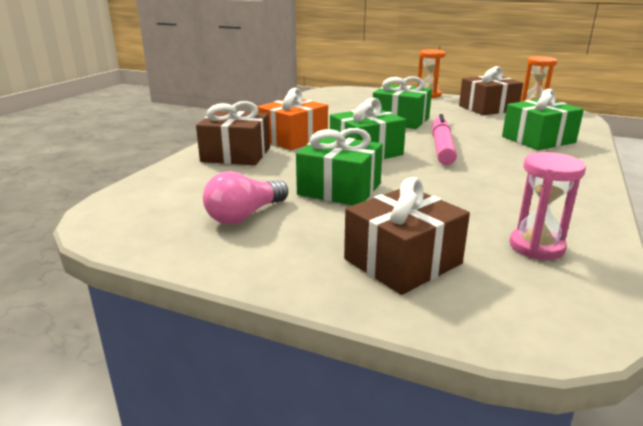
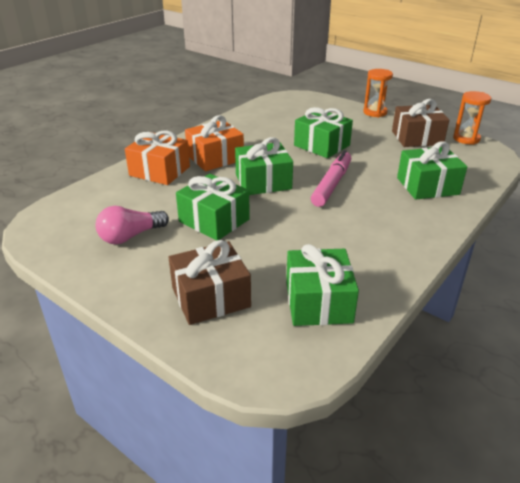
camera: 15 degrees right, 10 degrees up
brown gift [196,101,270,165] -> orange gift [125,131,190,185]
pink hourglass [509,152,586,260] -> green gift [286,244,359,326]

